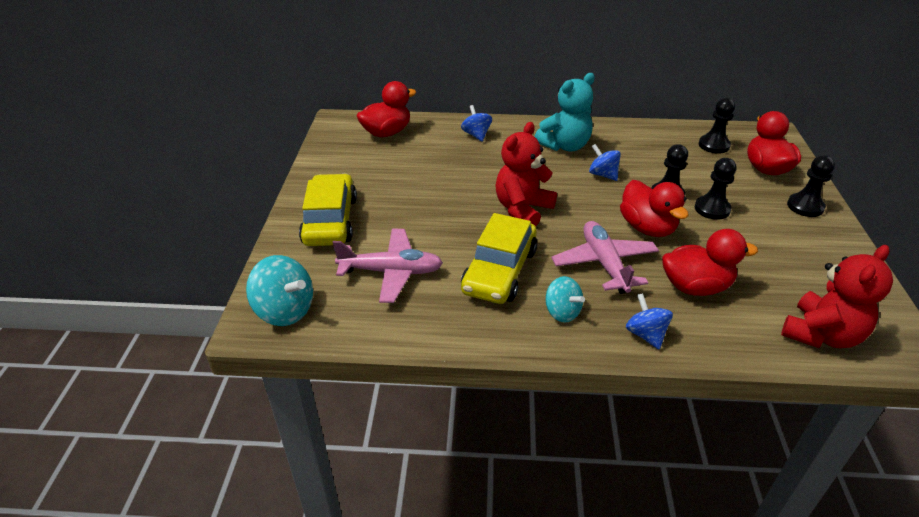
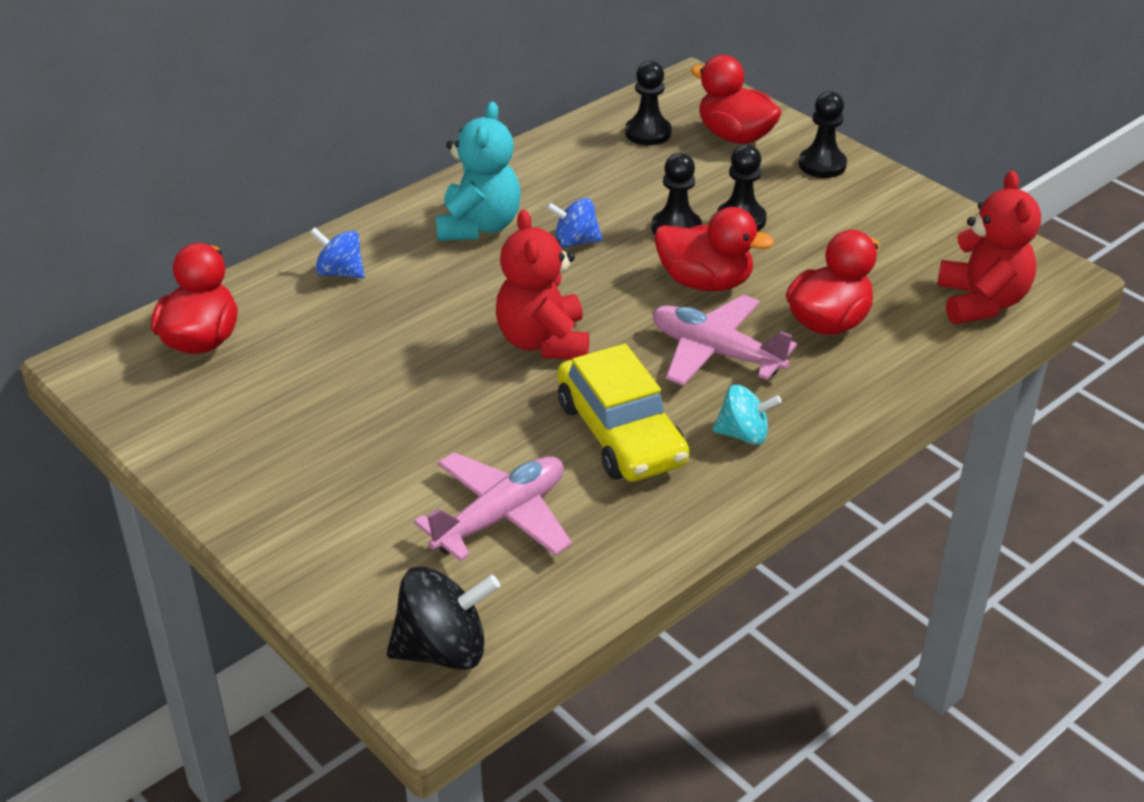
camera: 45 degrees left, 0 degrees up
turquoise spinning top [246,255,313,326] -> black spinning top [387,567,500,670]
yellow car [299,174,357,246] -> none
blue spinning top [626,293,673,349] -> none

